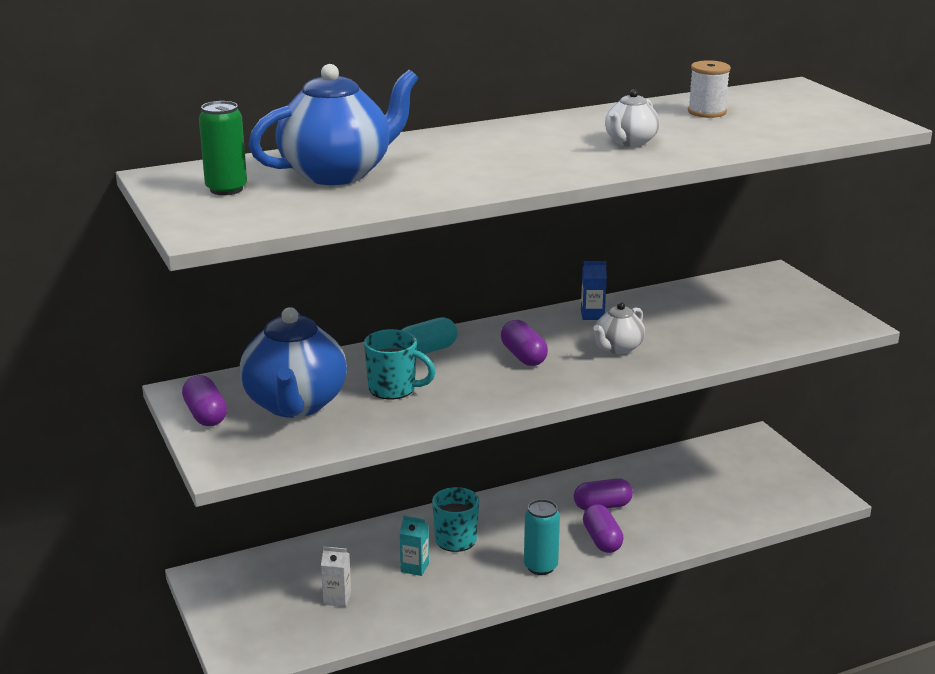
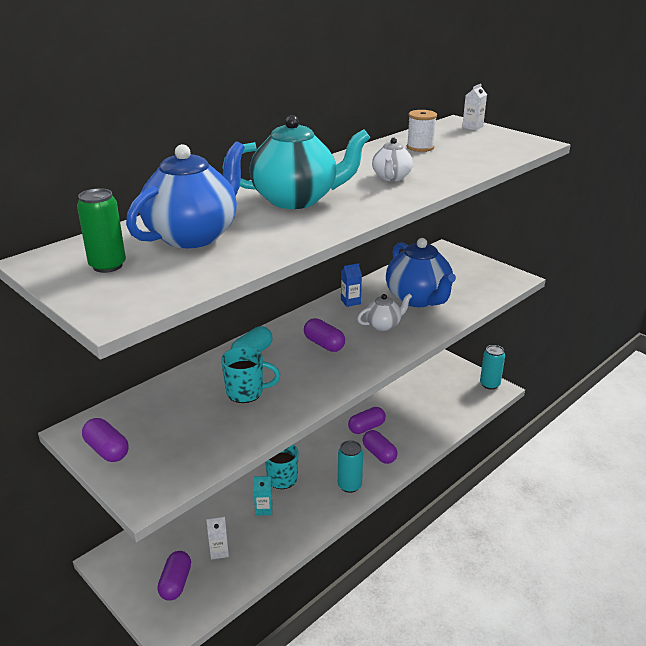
camera: 20 degrees left, 5 degrees up
blue teapot [240,307,347,418] -> blue teapot moved to [386,238,456,307]
white teapot [593,302,645,354] -> white teapot turned 135 degrees counterclockwise [357,294,412,331]
none -> purple capsule [157,551,191,601]
none -> turquoise teapot [223,115,370,209]
none -> white carton [462,84,487,131]
none -> turquoise can [480,345,505,390]

